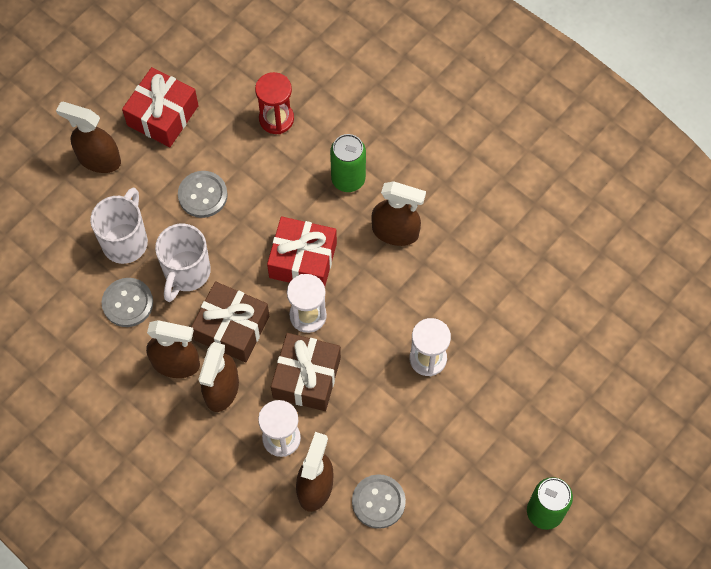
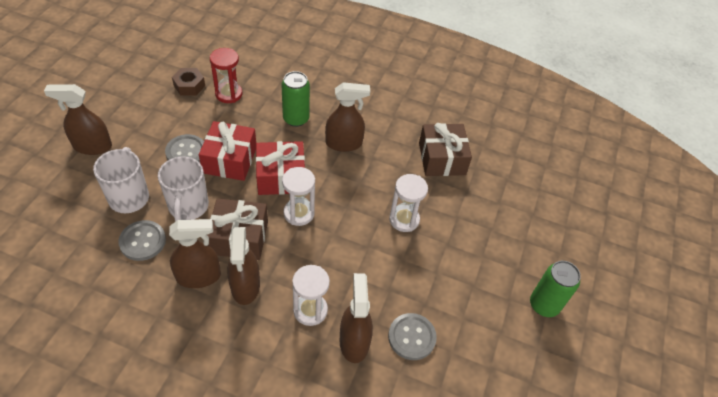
camera: 25 degrees left, 15 degrees down
red gift [122,67,199,147] -> red gift moved to [199,121,256,181]
brown gift [271,333,341,411] -> brown gift moved to [419,123,472,176]
none -> brown nut [172,68,205,95]

